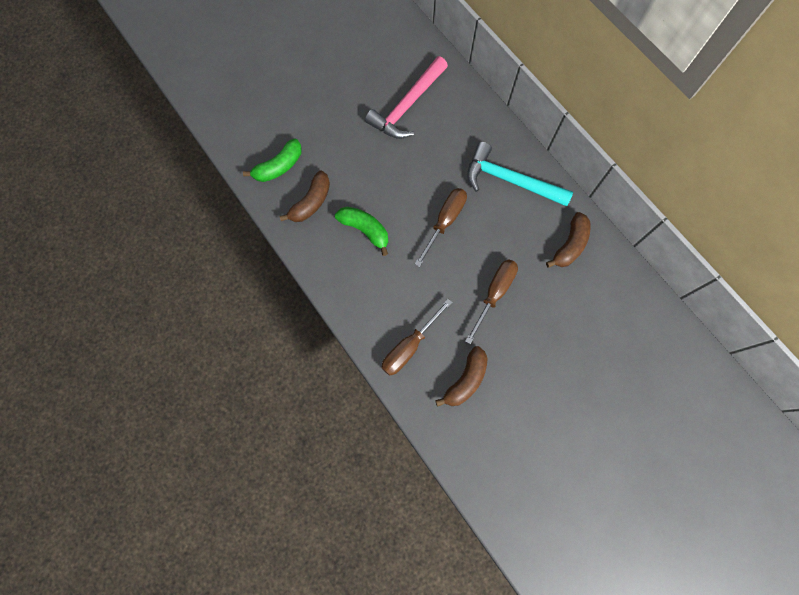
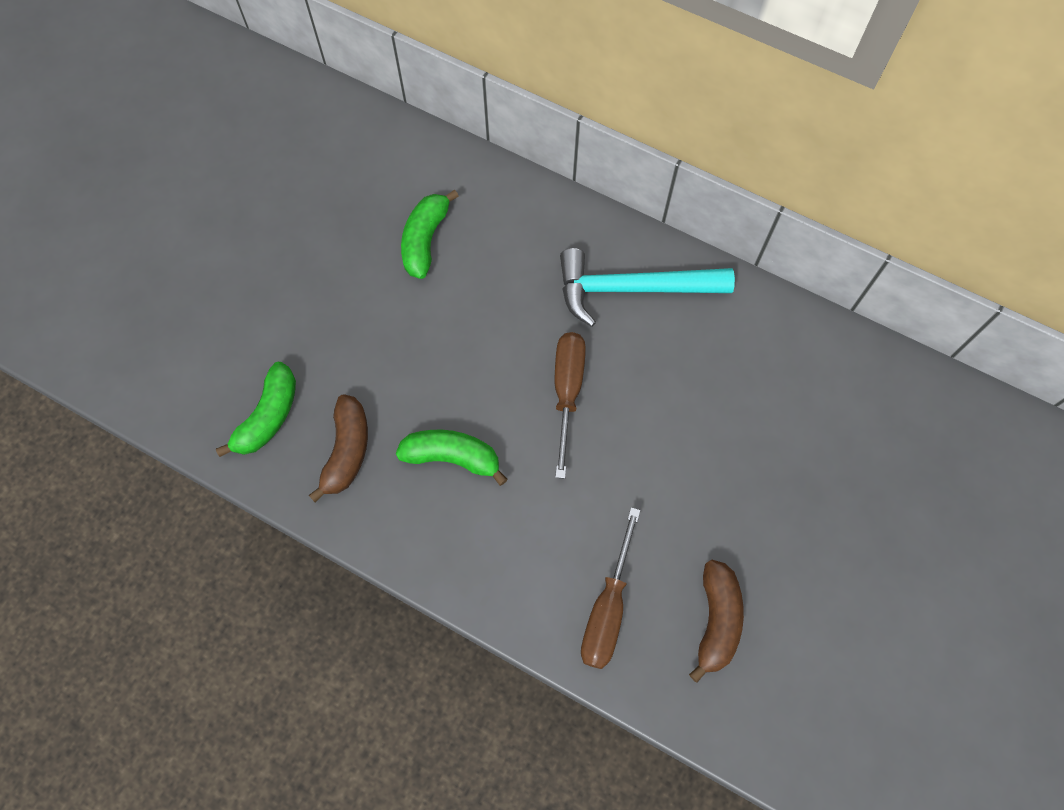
camera: 25 degrees left, 5 degrees down
pink hammer [365,56,448,139] -> green banana [401,190,459,279]
brown screwdriver [465,259,518,344] -> none
brown banana [546,212,591,268] -> none

